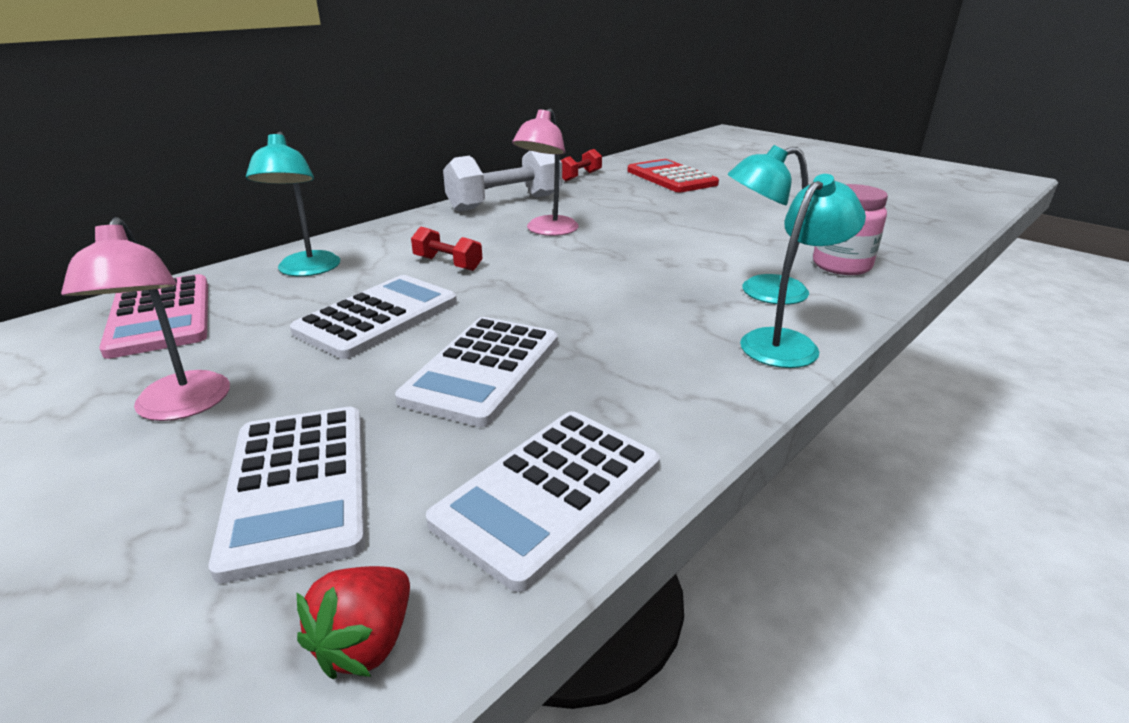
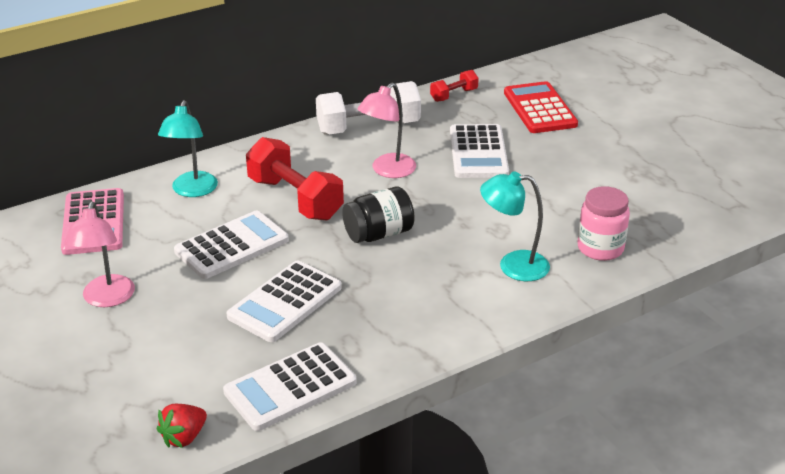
camera: 15 degrees right, 5 degrees up
white calculator [209,407,365,583] -> white calculator moved to [450,124,509,178]
red dumbbell [411,226,482,271] -> red dumbbell [246,137,344,221], size x1.97
turquoise lamp [740,174,866,368] -> none
none -> black jar [342,187,415,243]

